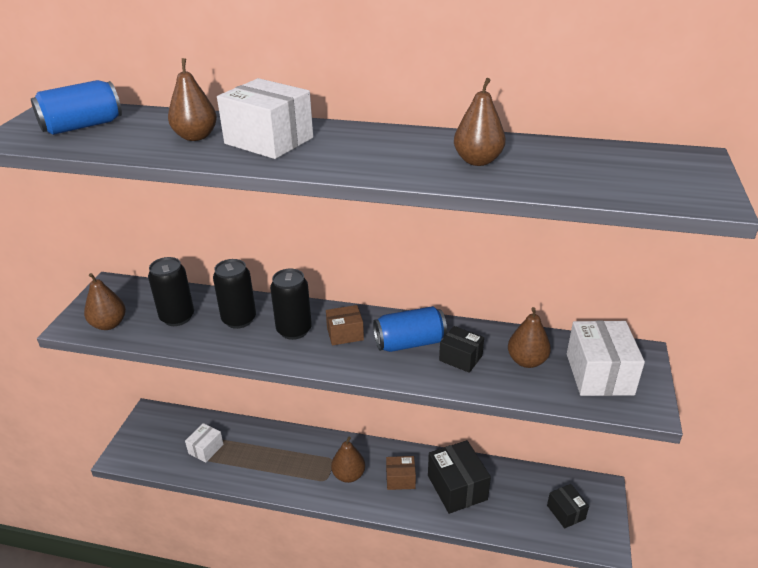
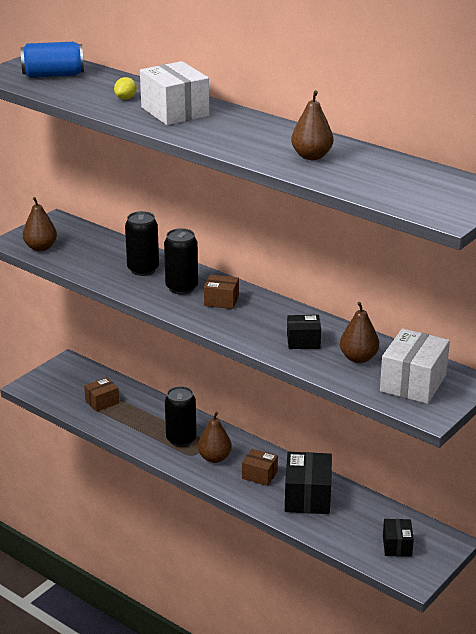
camera: 25 degrees right, 5 degrees down
black can [148,257,194,326] -> black can moved to [165,386,197,447]
brown pear [168,58,217,141] -> yellow lemon [114,77,137,100]
white box [185,423,224,463] -> brown box [84,377,119,412]
blue can [373,306,447,352] -> none
black box [439,326,484,373] -> black box turned 60 degrees counterclockwise [287,315,321,349]

